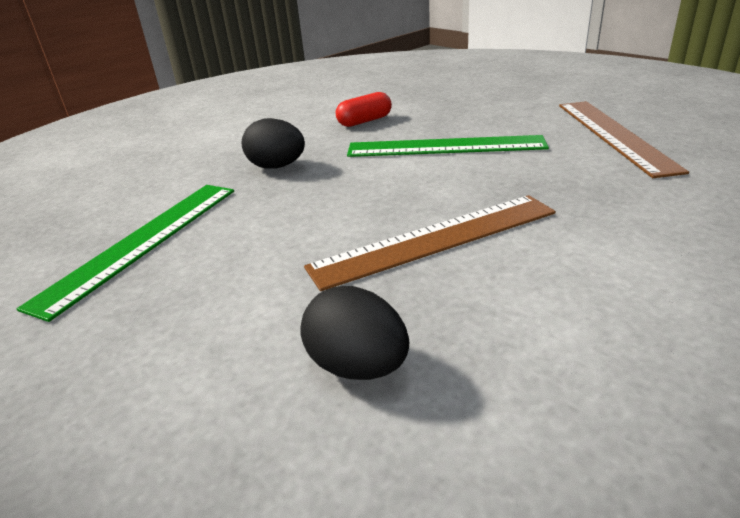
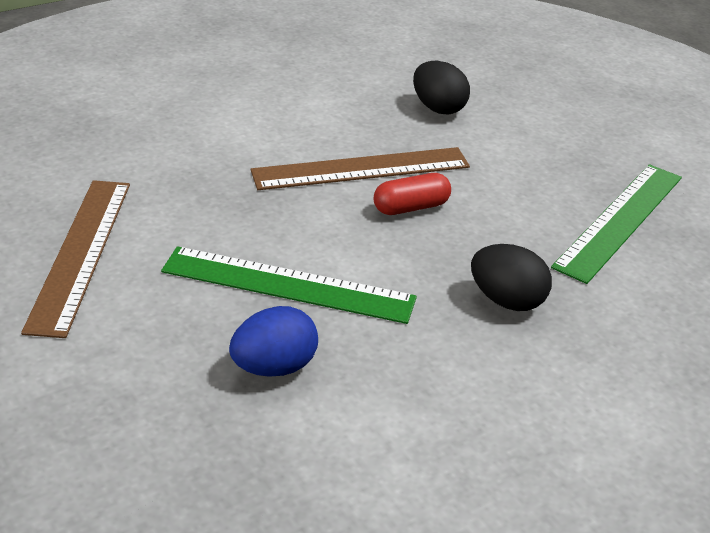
camera: 175 degrees left, 5 degrees up
red capsule [336,92,392,127] -> red capsule moved to [374,173,451,215]
none -> blue egg [229,306,318,376]

